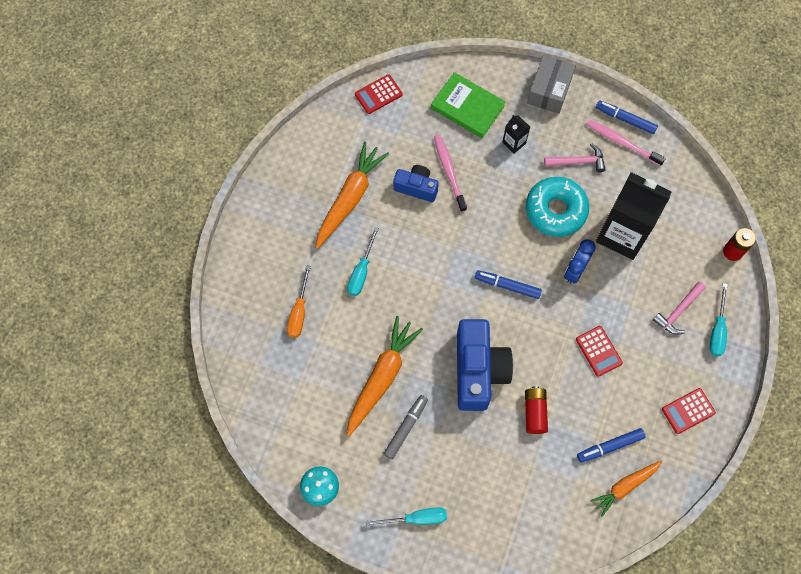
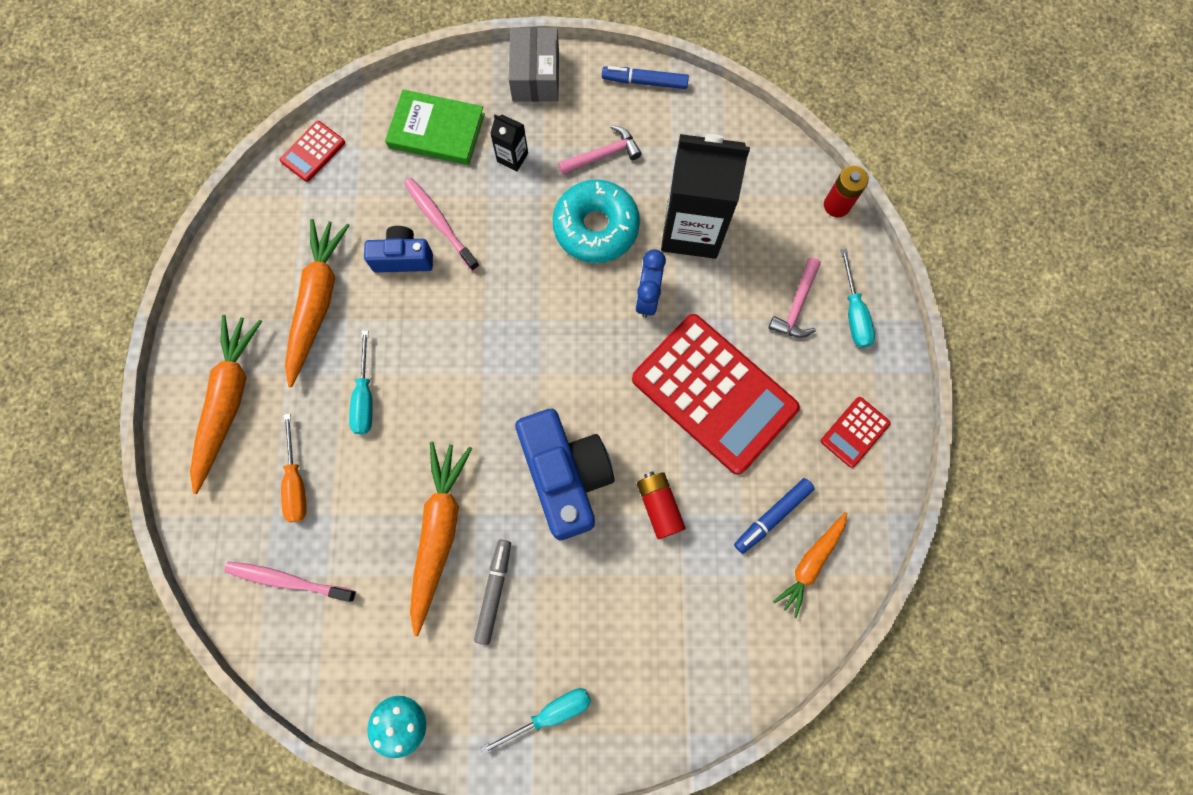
camera: 20 degrees left, 5 degrees up
blue marker [475,270,542,299] -> none
red calculator [576,326,623,377] -> red calculator [632,314,800,475], size x2.34
pink toothbrush [586,120,666,166] -> pink toothbrush moved to [224,561,356,602]
none -> orange carrot [190,315,262,494]

